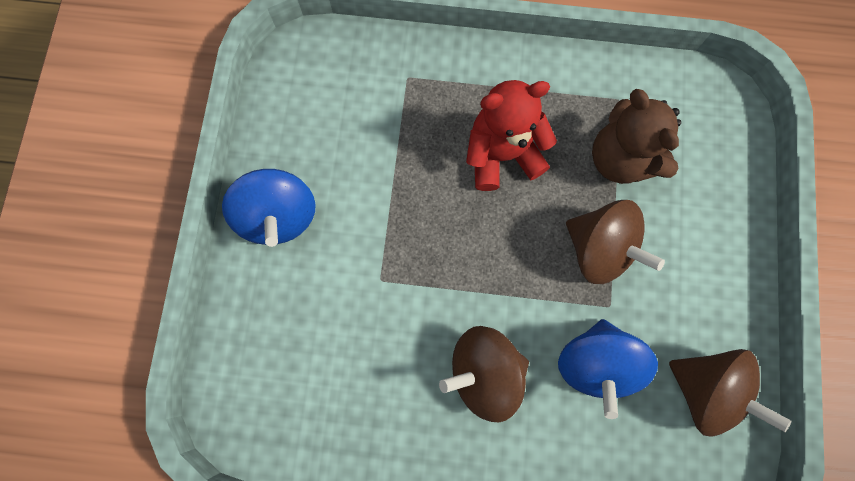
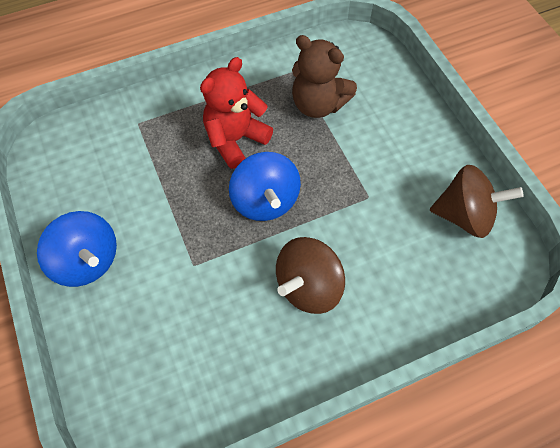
camera: 30 degrees left, 15 degrees down
blue spinning top [558,319,658,419] -> blue spinning top moved to [229,152,301,221]
brown spinning top [566,200,665,284] -> none

